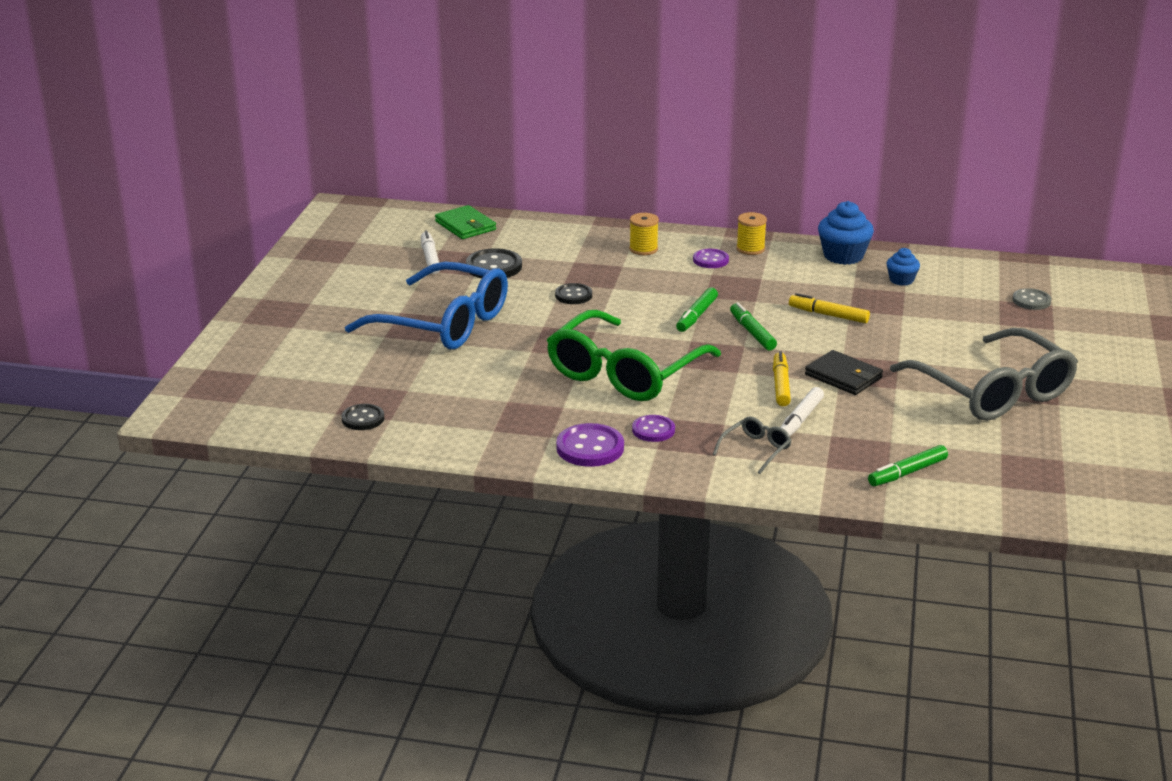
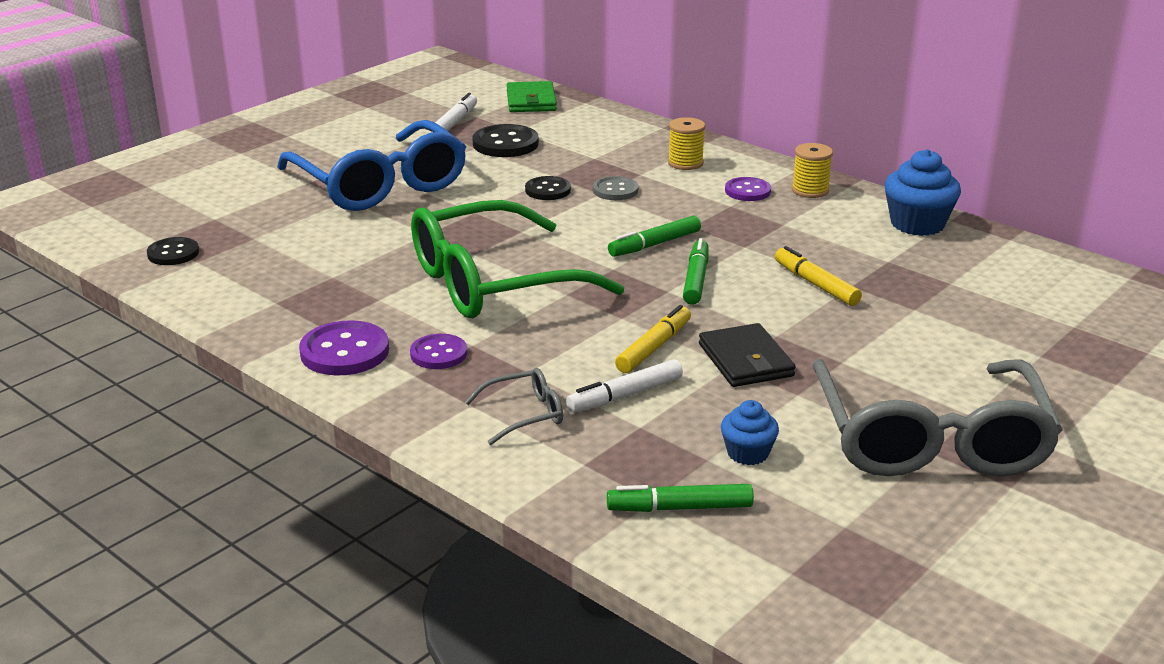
camera: 30 degrees right, 0 degrees up
blue cupcake [887,248,920,286] -> blue cupcake moved to [721,400,779,465]
grey button [1012,288,1051,310] -> grey button moved to [593,176,639,200]

